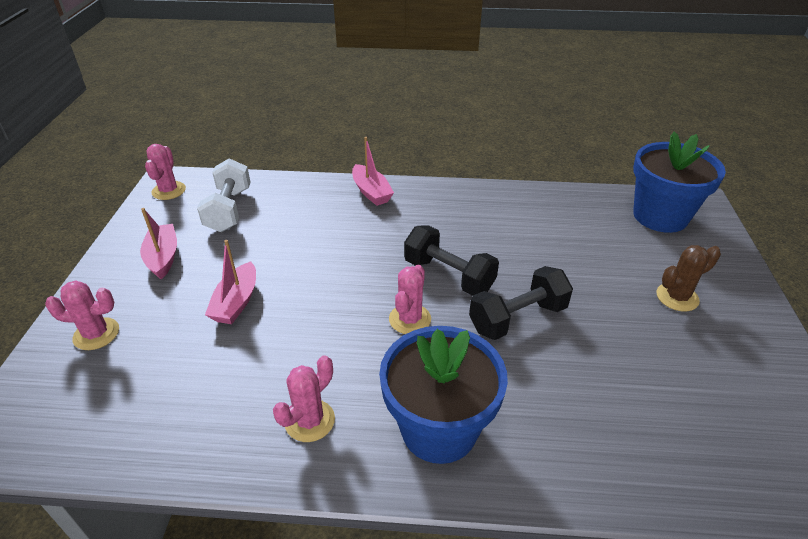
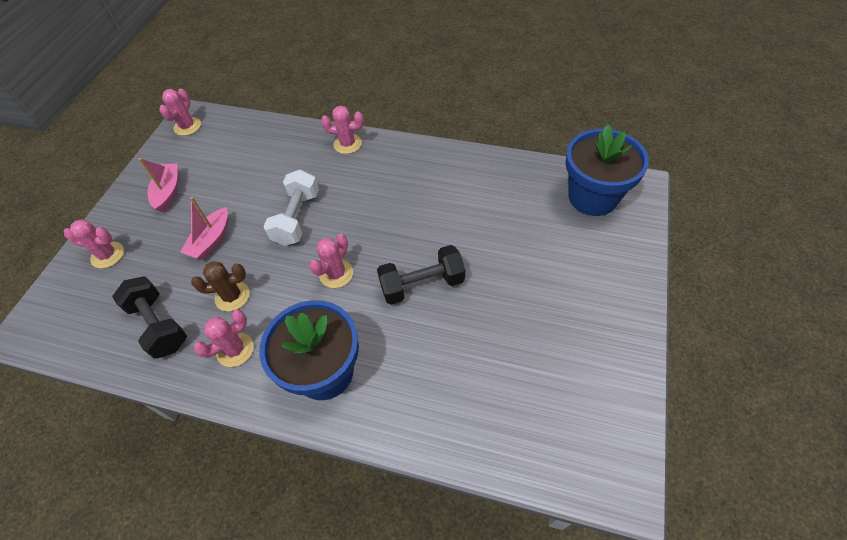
camera: 15 degrees right, 15 degrees up
white dumbbell [197,158,251,232] -> white dumbbell moved to [263,170,319,246]
pink boat [352,137,394,206] -> pink cactus [321,106,364,154]
black dumbbell [404,225,499,296] -> black dumbbell moved to [112,276,187,359]
brown cactus [656,245,721,311] -> brown cactus moved to [191,261,250,311]

